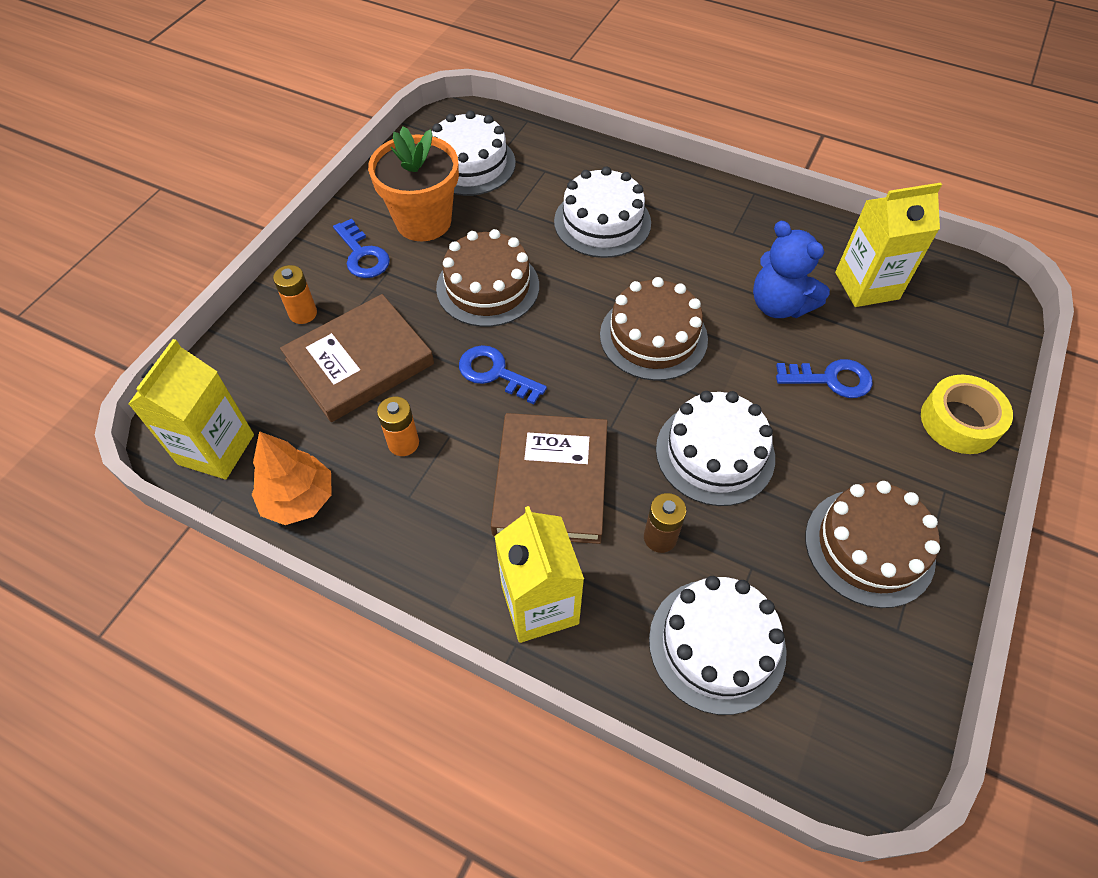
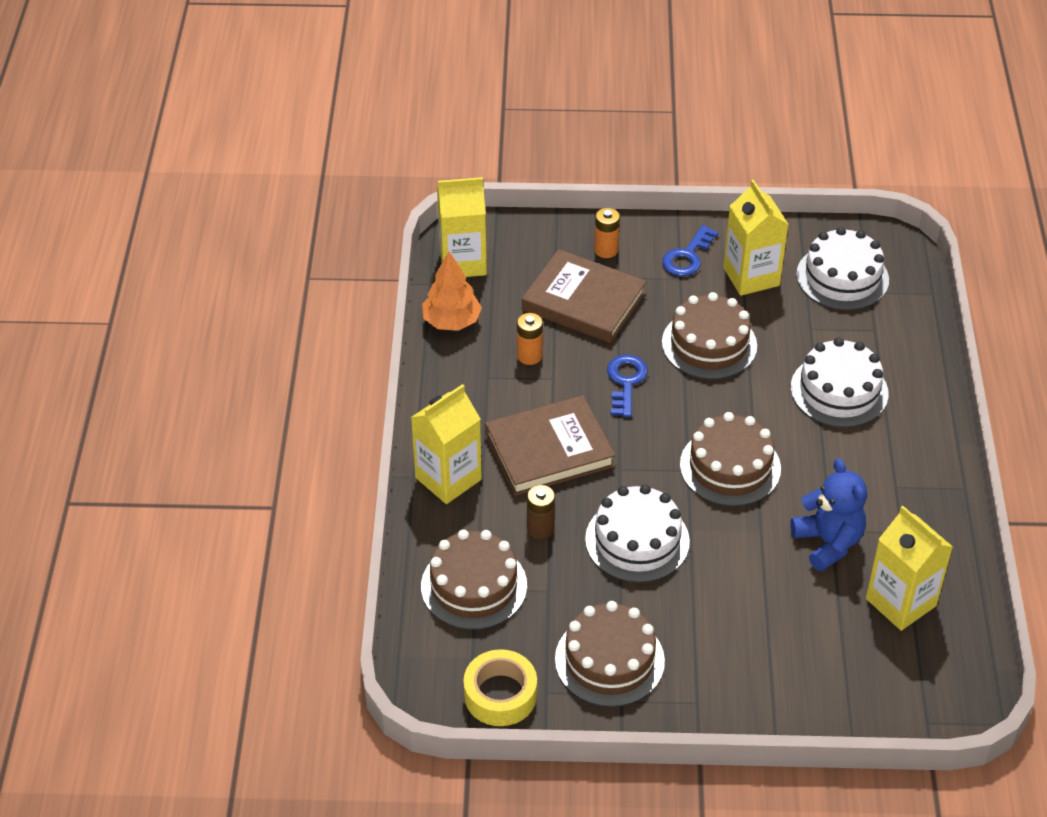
camera: 65 degrees right, 10 degrees down
orange flower pot [368,126,459,241] -> yellow carton [723,180,789,296]
white cake [649,576,787,715] -> brown cake [421,529,527,630]
blue teddy bear [753,221,830,318] -> blue teddy bear turned 135 degrees clockwise [790,458,867,572]
blue key [776,359,873,398] -> none
yellow tape [921,375,1013,454] -> yellow tape moved to [464,649,537,726]

